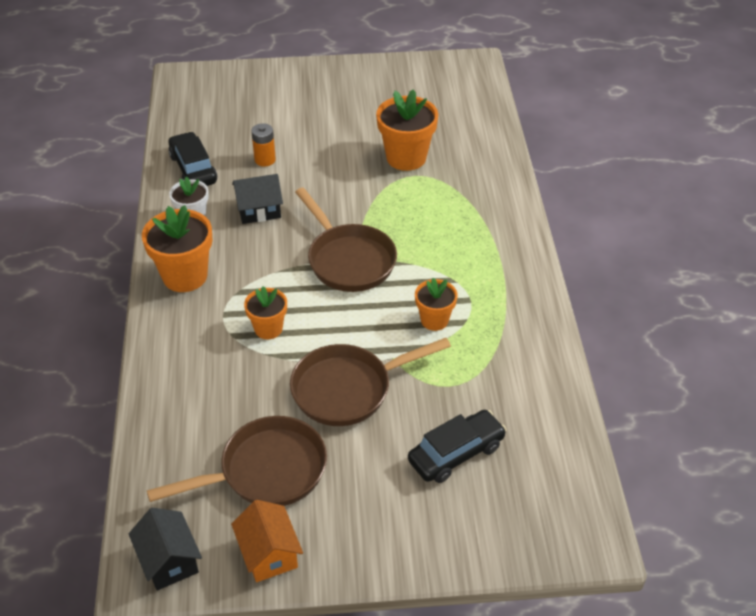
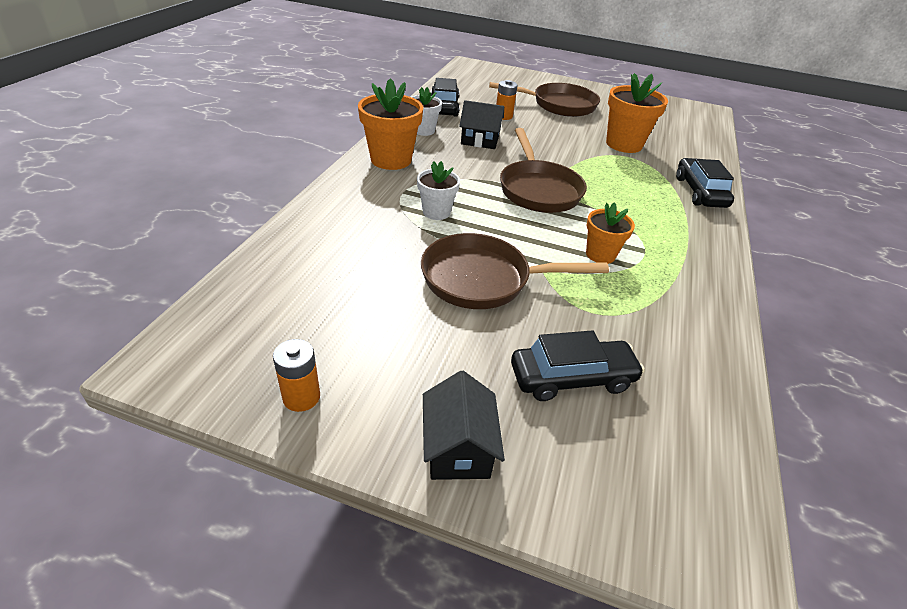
camera: 20 degrees right, 5 degrees down
black house [129,508,202,590] -> black house moved to [423,371,505,480]
brown pan [147,416,327,506] -> brown pan moved to [489,82,600,117]
orange house [231,500,303,582] -> orange battery [273,339,320,412]
orange flower pot [244,287,287,340] -> white flower pot [417,161,460,220]
none -> black car [676,158,734,208]

